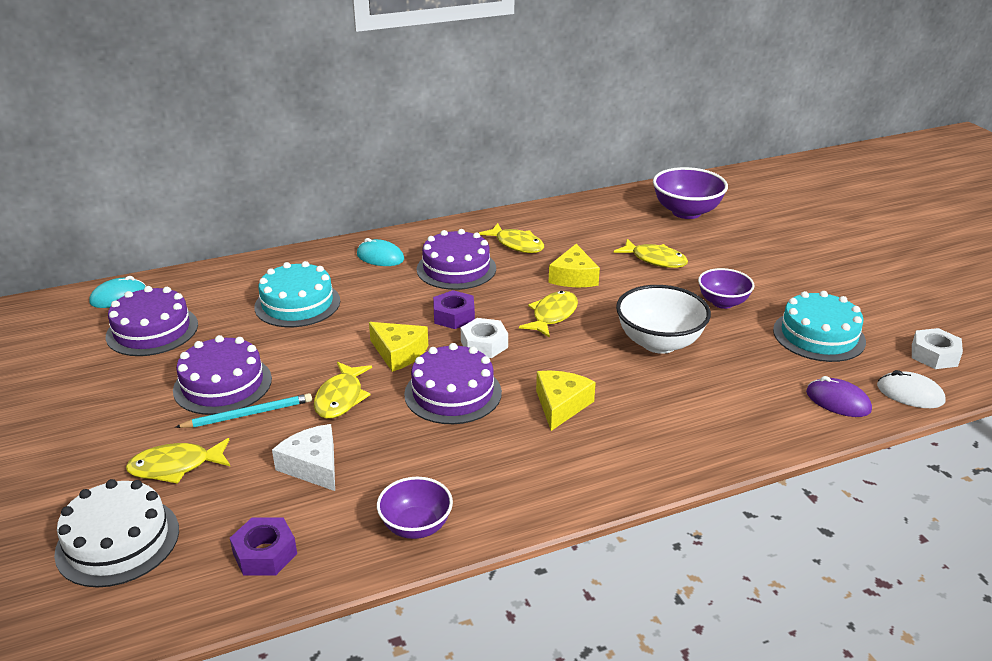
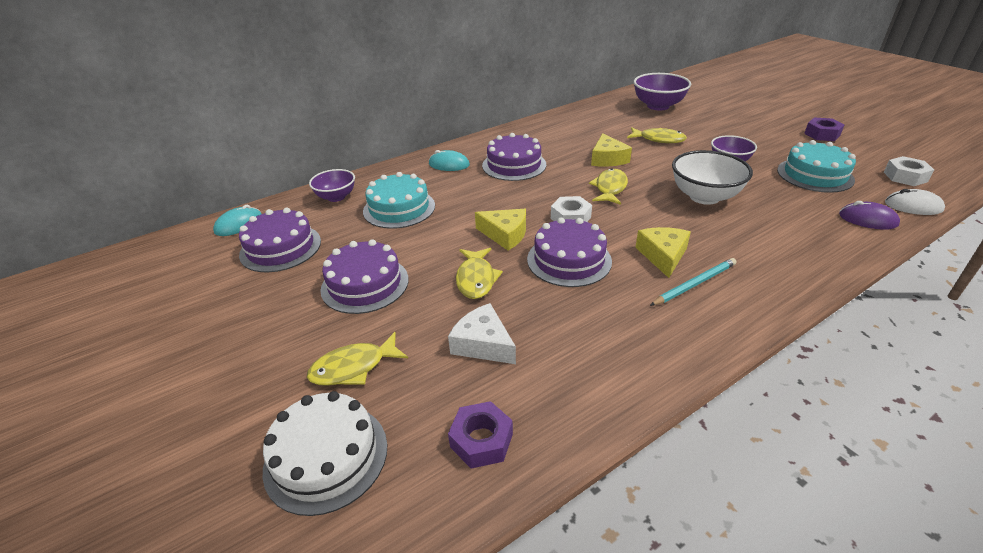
camera: 10 degrees left, 5 degrees up
turquoise pencil [175,393,312,428] -> turquoise pencil moved to [650,258,737,306]
purple bowl [377,477,453,539] -> purple bowl moved to [309,169,355,202]
purple nut [433,290,475,329] -> purple nut moved to [804,117,844,141]
yellow fish [479,223,544,253] -> none

